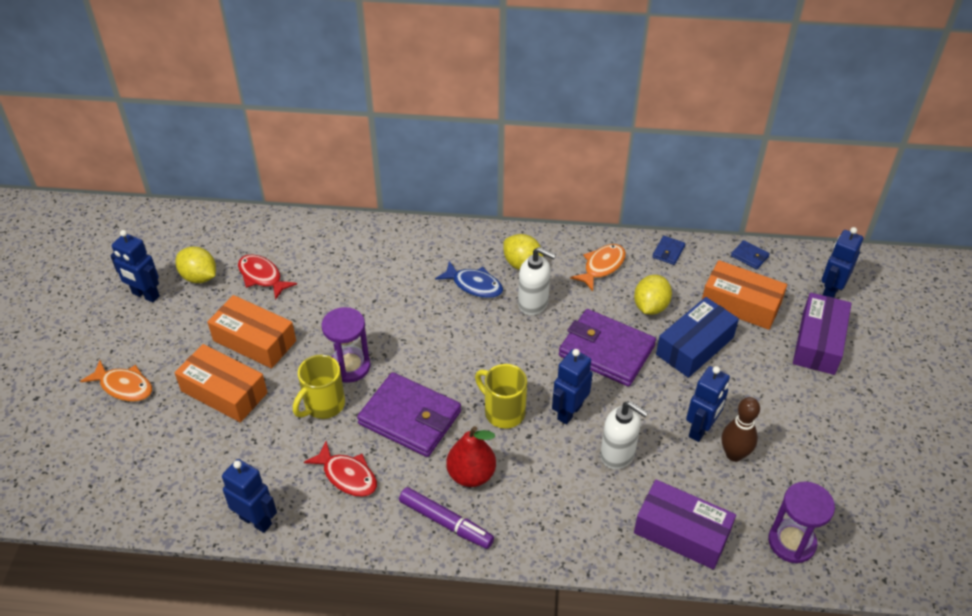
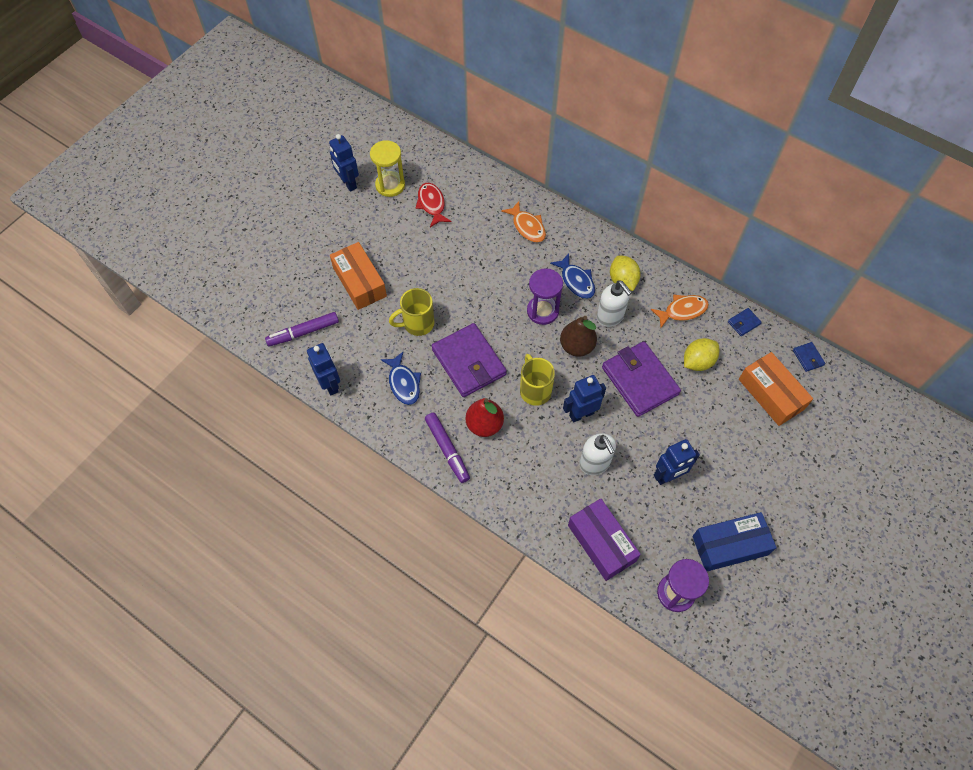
camera: 30 degrees right, 15 degrees up
orange fish [80,360,152,402] -> orange fish moved to [501,201,546,243]
yellow lemon [176,247,216,283] -> yellow hourglass [370,140,405,197]
orange box [207,295,296,369] -> none
red fish [304,441,377,497] -> blue fish [380,351,421,405]
purple hourglass [322,307,371,383] -> purple hourglass moved to [527,268,563,325]
blue box [656,297,739,378] -> blue box moved to [692,512,777,571]
brown bowling pin [722,397,760,462] -> none
purple box [793,292,851,375] -> none
blue robot [821,227,863,298] -> none
none -> purple marker [265,312,339,346]
none -> brown pear [560,316,597,357]

